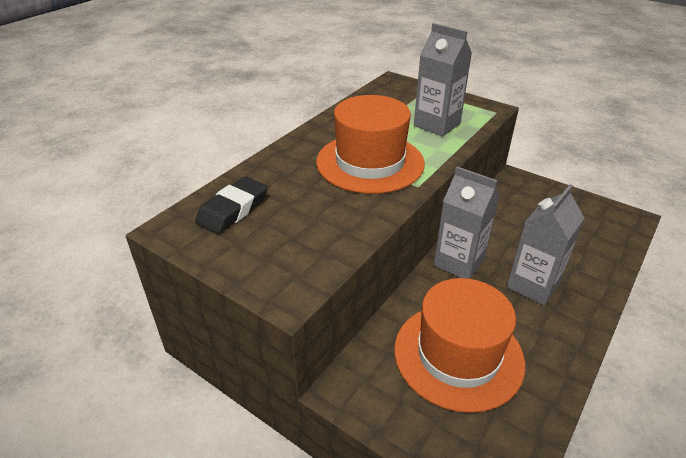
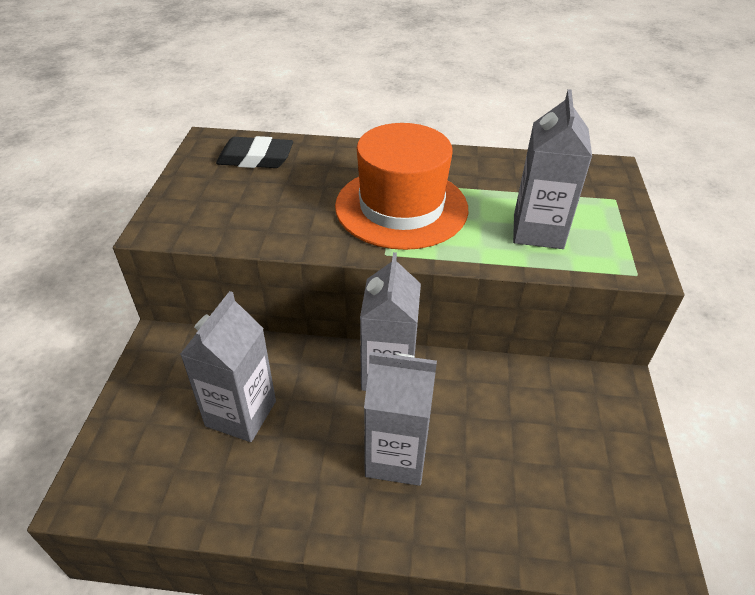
camera: 60 degrees right, 5 degrees up
orange hat [394,278,525,413] -> grey carton [180,291,276,442]

